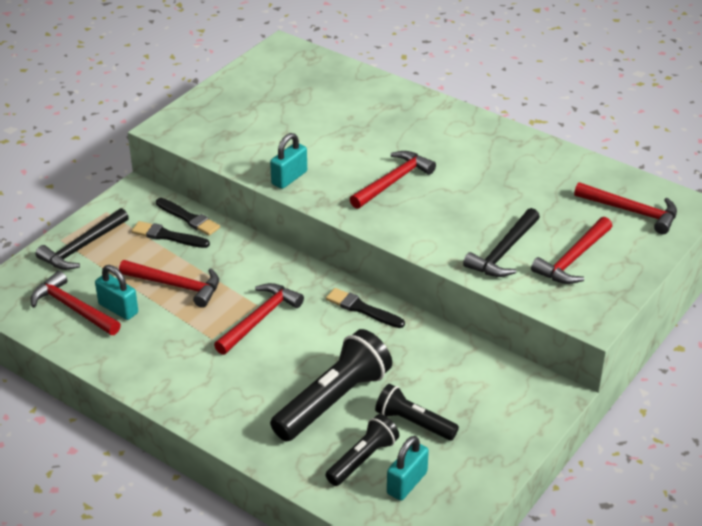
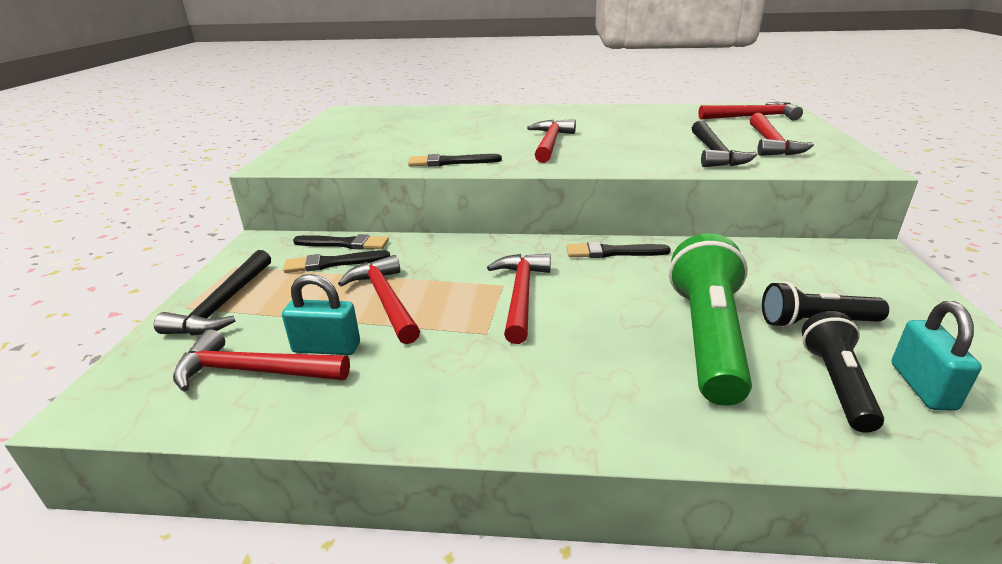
camera: 30 degrees left, 10 degrees down
red hammer [119,260,219,308] -> red hammer turned 105 degrees counterclockwise [338,255,420,344]
turquoise padlock [270,133,307,189] -> black brush [408,154,502,166]
black flashlight [270,329,392,441] -> green flashlight [669,233,752,406]

